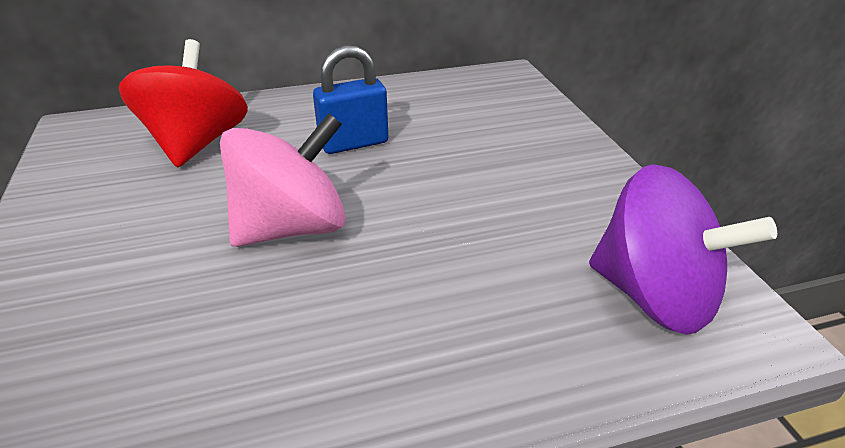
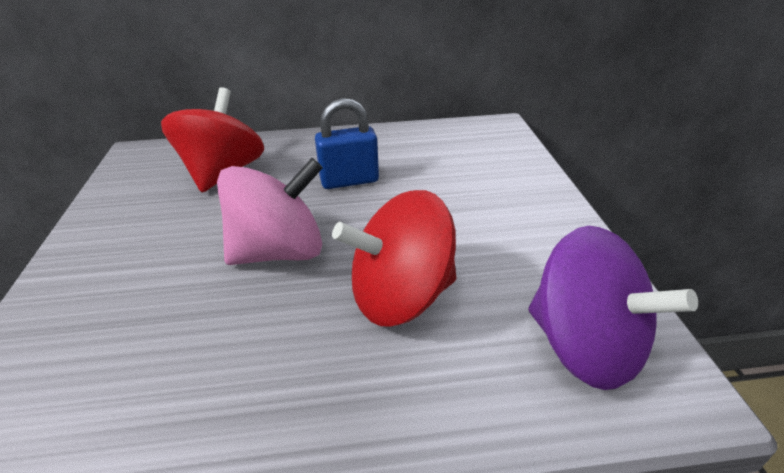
camera: 10 degrees right, 0 degrees up
none -> red spinning top [332,190,456,327]

